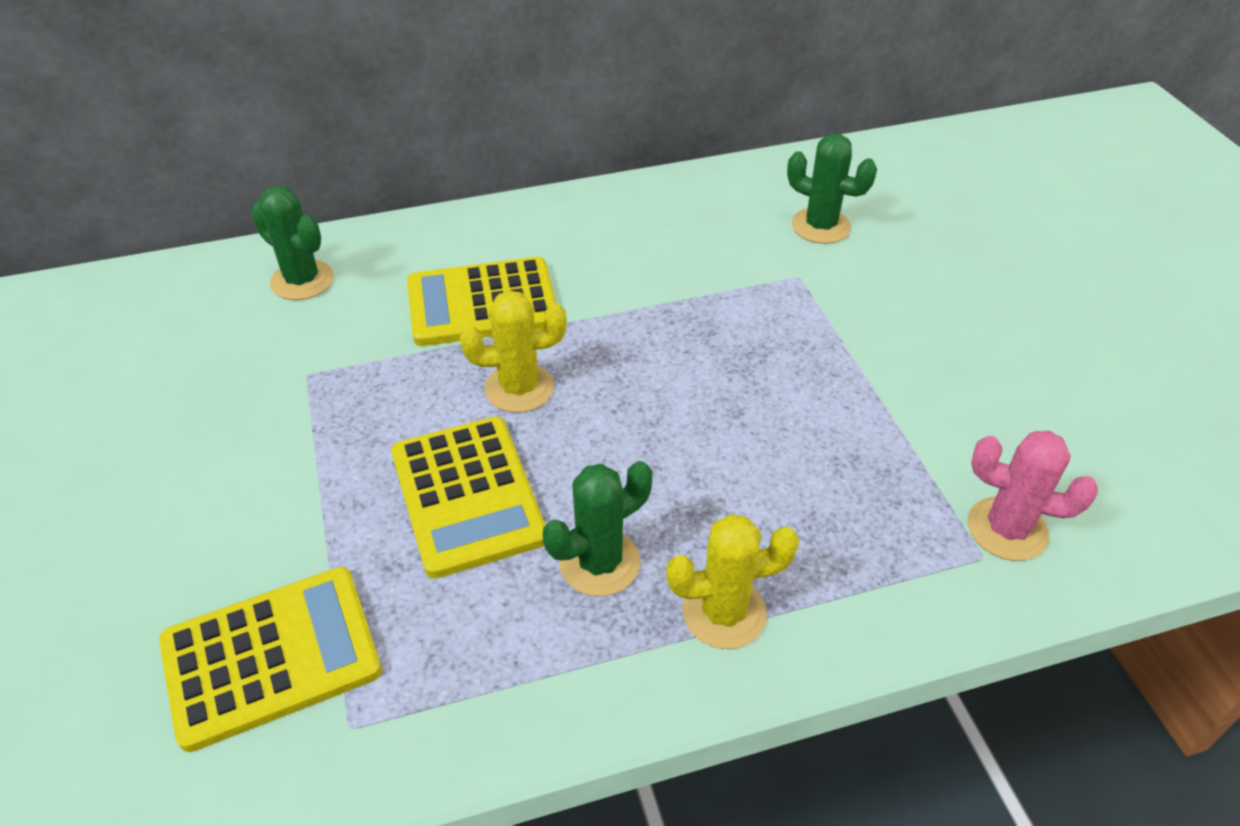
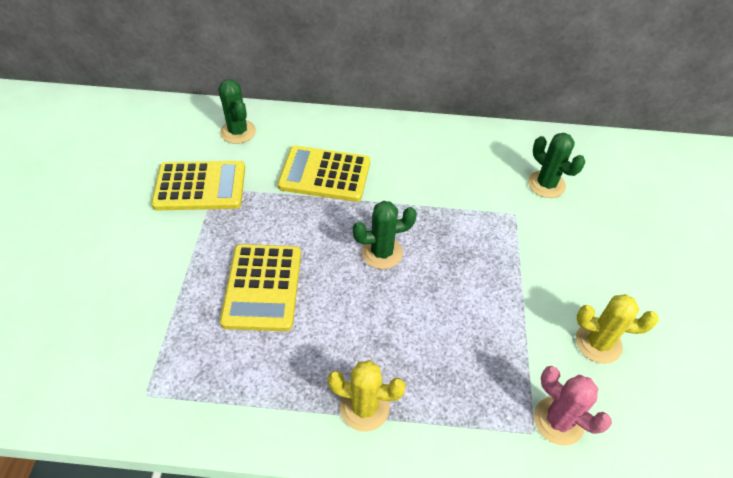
camera: 20 degrees right, 5 degrees up
yellow calculator [159,567,382,752] -> yellow calculator moved to [151,161,245,210]
yellow cactus [460,290,567,413] -> yellow cactus moved to [576,294,659,364]
green cactus [543,461,652,596] -> green cactus moved to [353,201,417,269]

